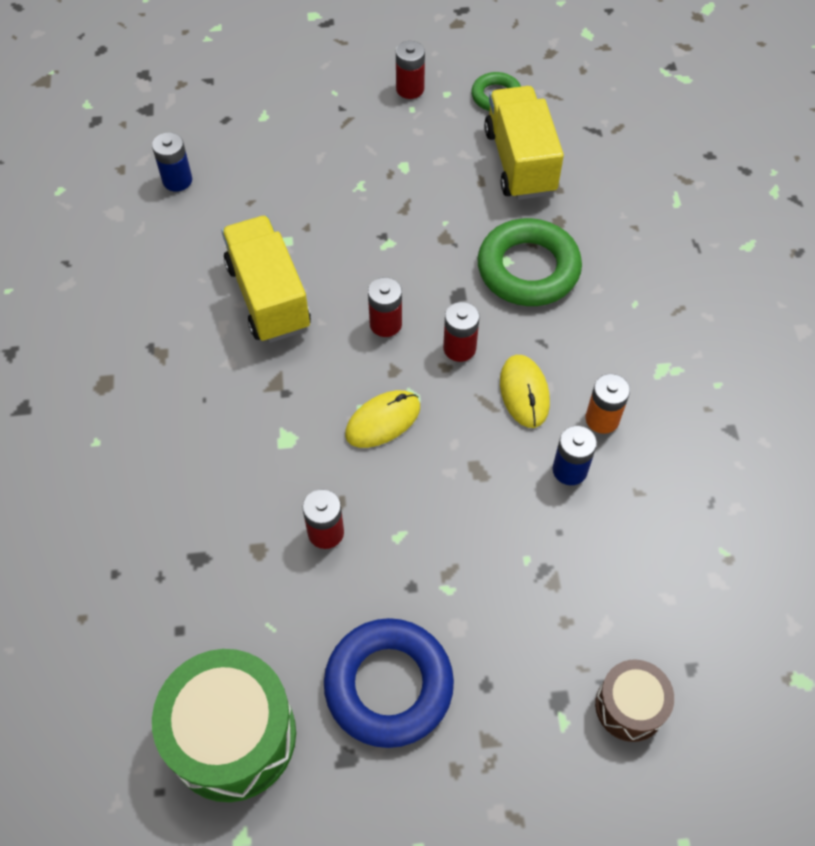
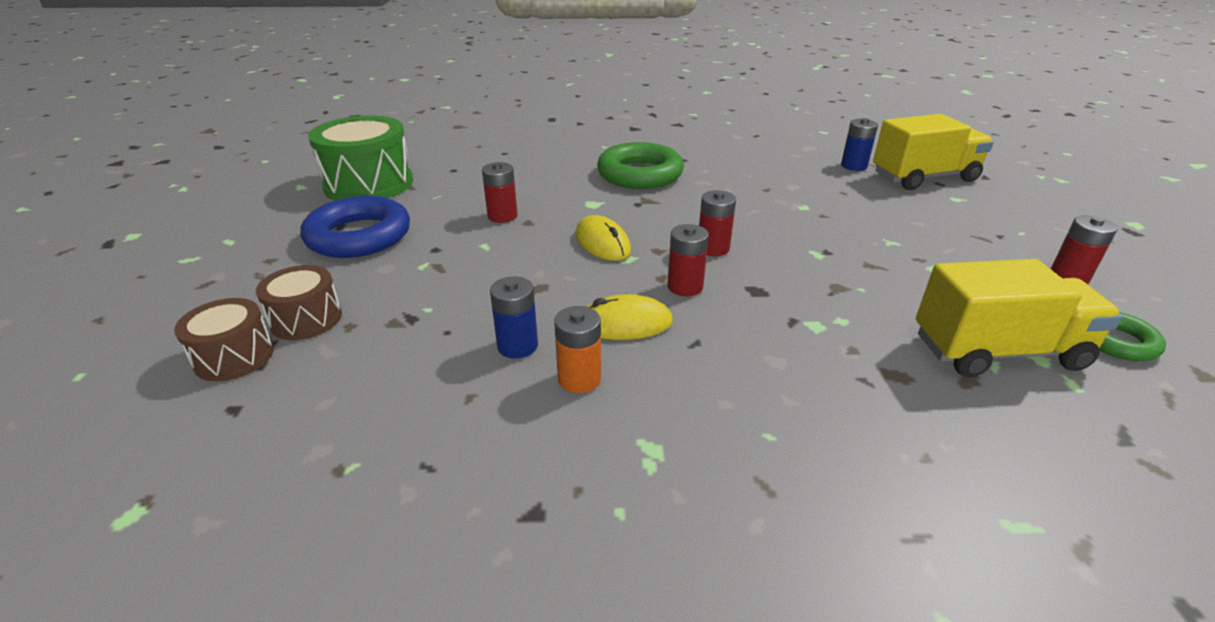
camera: 95 degrees right, 25 degrees down
yellow truck [222,215,311,343] -> yellow truck moved to [873,114,994,190]
green ring [478,218,582,306] -> green ring moved to [597,142,684,189]
none -> brown drum [256,265,342,340]

